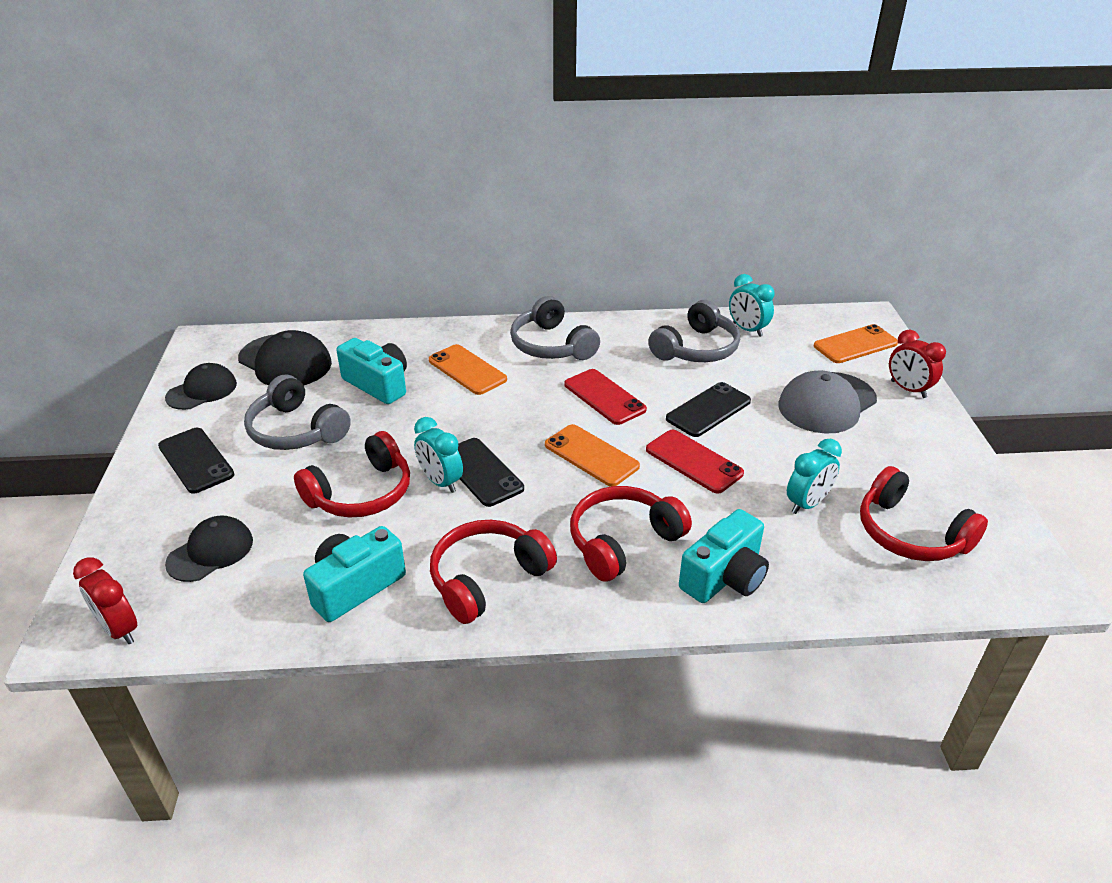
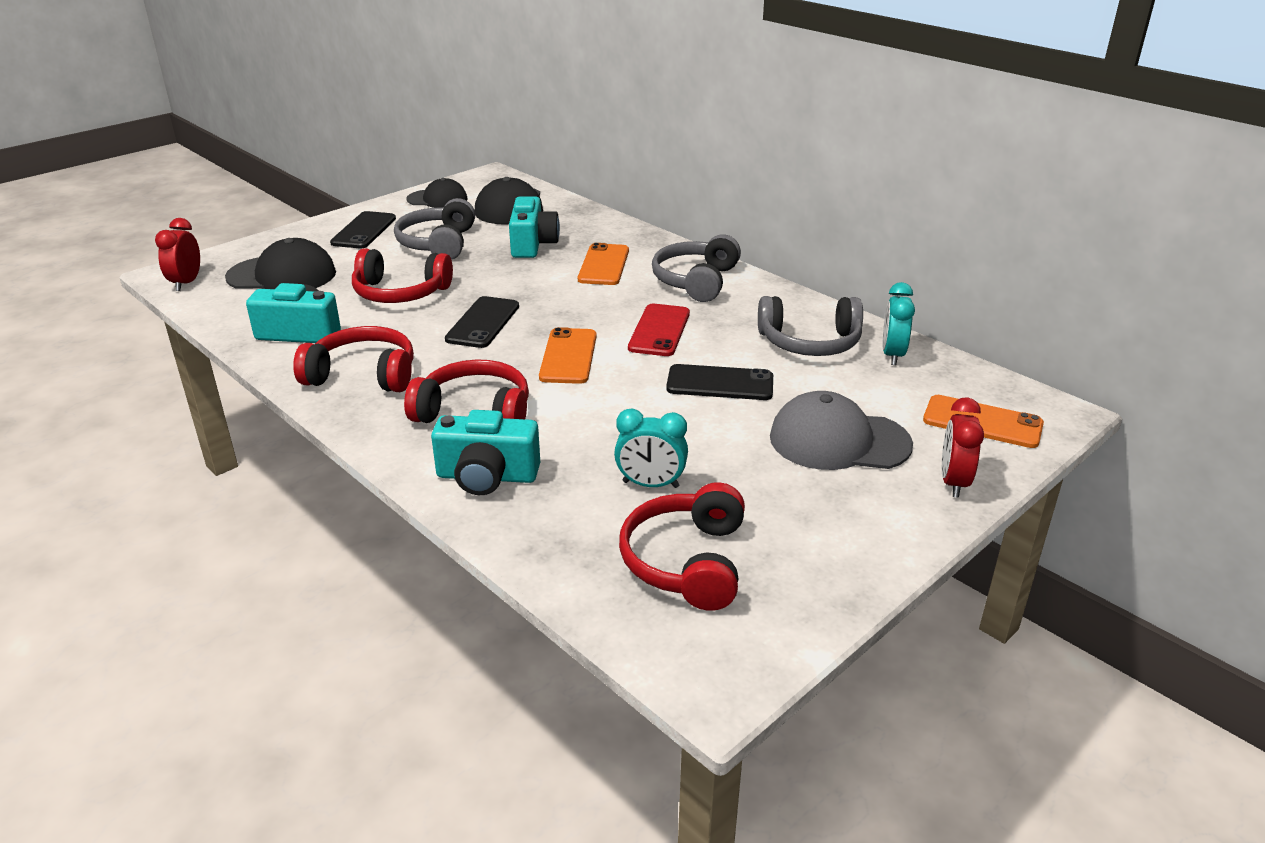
camera: 50 degrees right, 5 degrees down
black cap [165,515,253,582] -> black cap [225,238,336,289], size x1.52
turquoise clock [414,417,463,493] -> none
red phone [646,429,744,494] -> none

